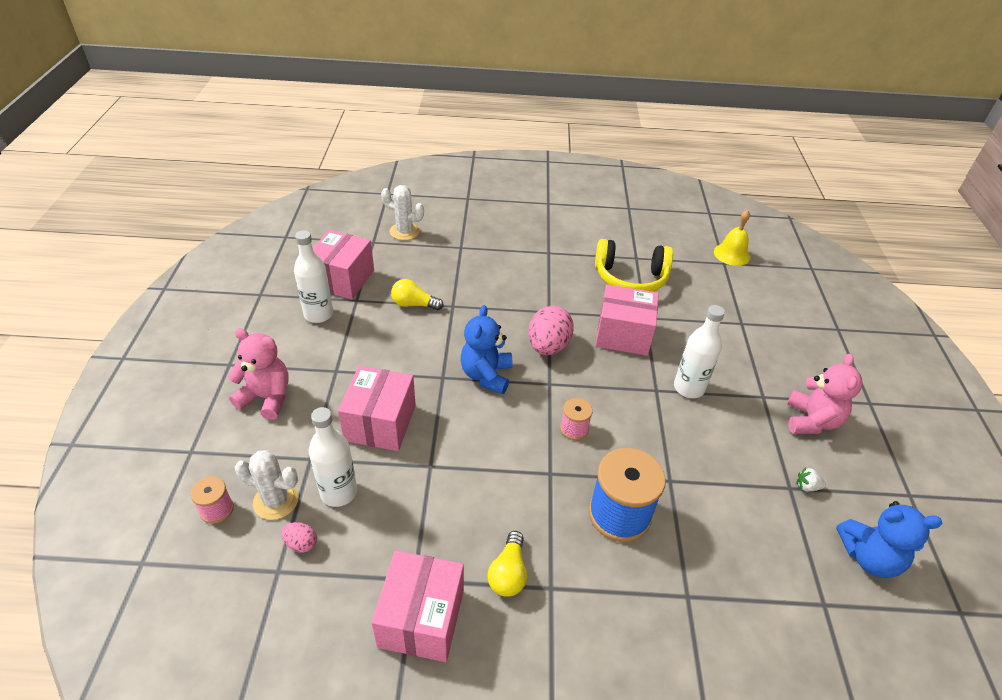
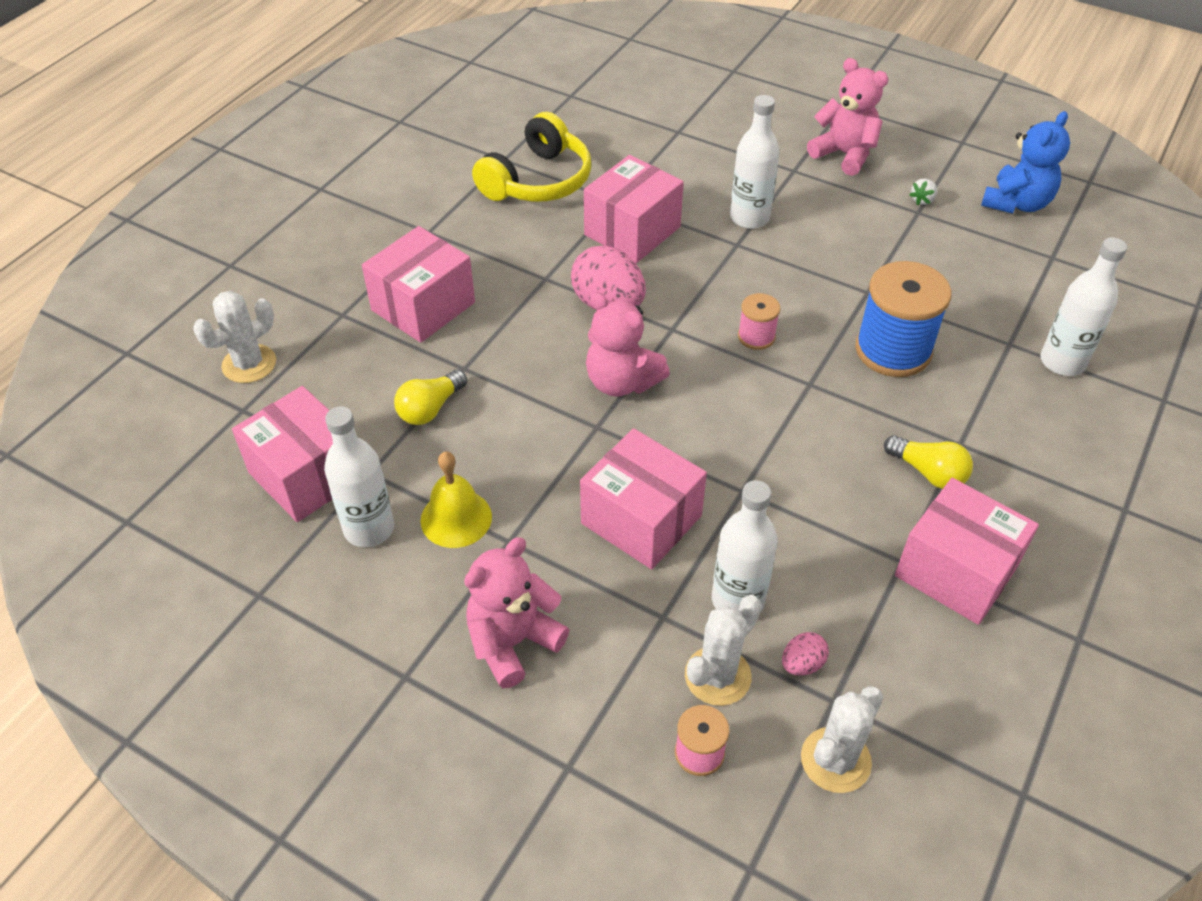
camera: 60 degrees left, 5 degrees up
blue teddy bear [460,305,513,394] -> pink teddy bear [586,292,670,397]
yellow bell [714,210,750,266] -> yellow bell moved to [420,451,492,548]
none -> pink box [362,226,475,343]
none -> white cactus [801,686,883,793]
none -> white bottle [1040,237,1127,376]

